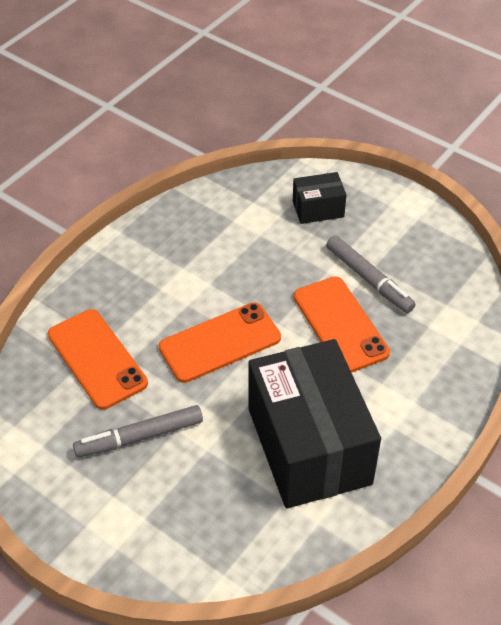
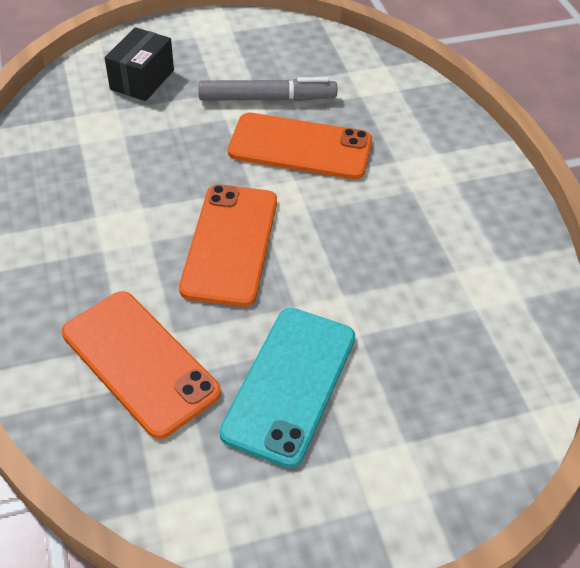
camera: 55 degrees left, 0 degrees up
orange phone [48,309,148,410] -> orange phone turned 45 degrees clockwise [62,291,221,439]
grey marker [73,405,203,457] -> turquoise phone [219,308,355,468]
black box [248,339,381,509] -> none

